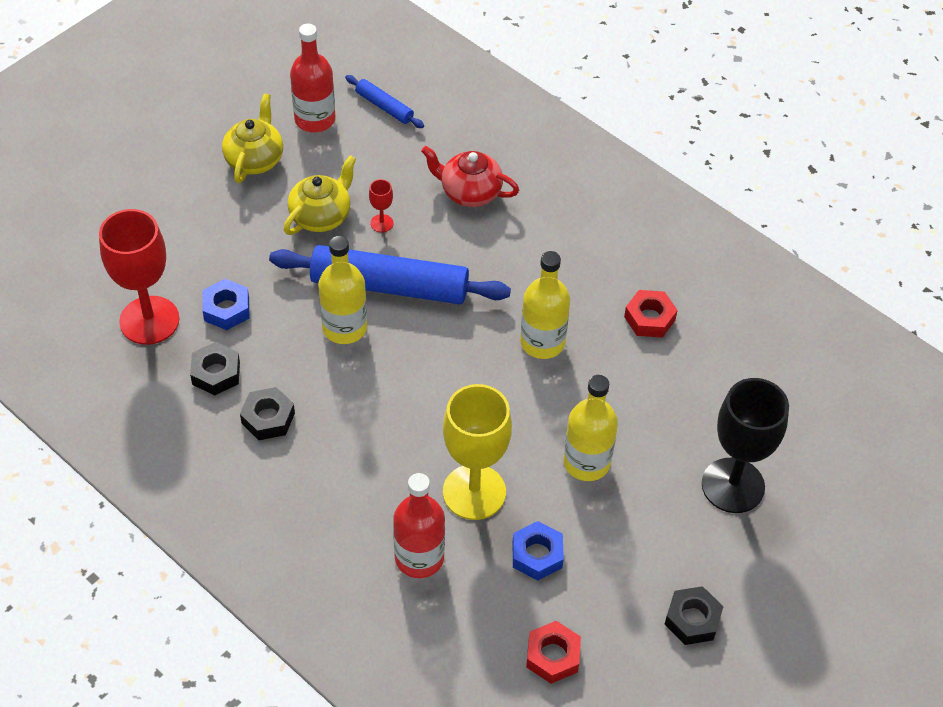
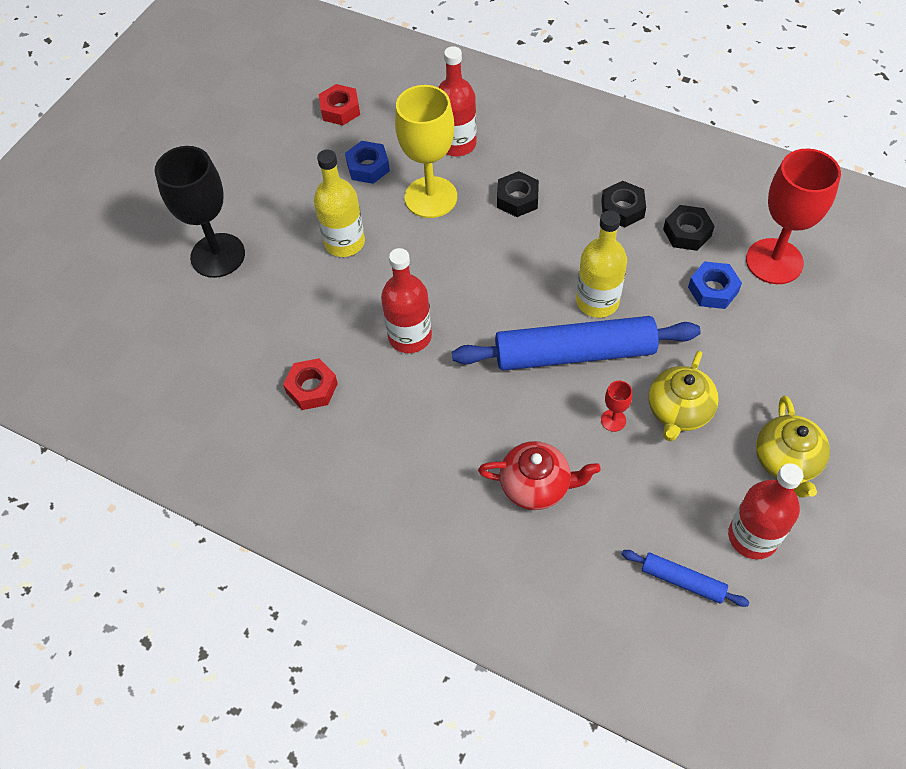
camera: 170 degrees right, 5 degrees up
yellow bottle [520,251,570,359] -> red bottle [381,248,432,353]
black nut [664,586,724,645] -> black nut moved to [497,171,539,217]

